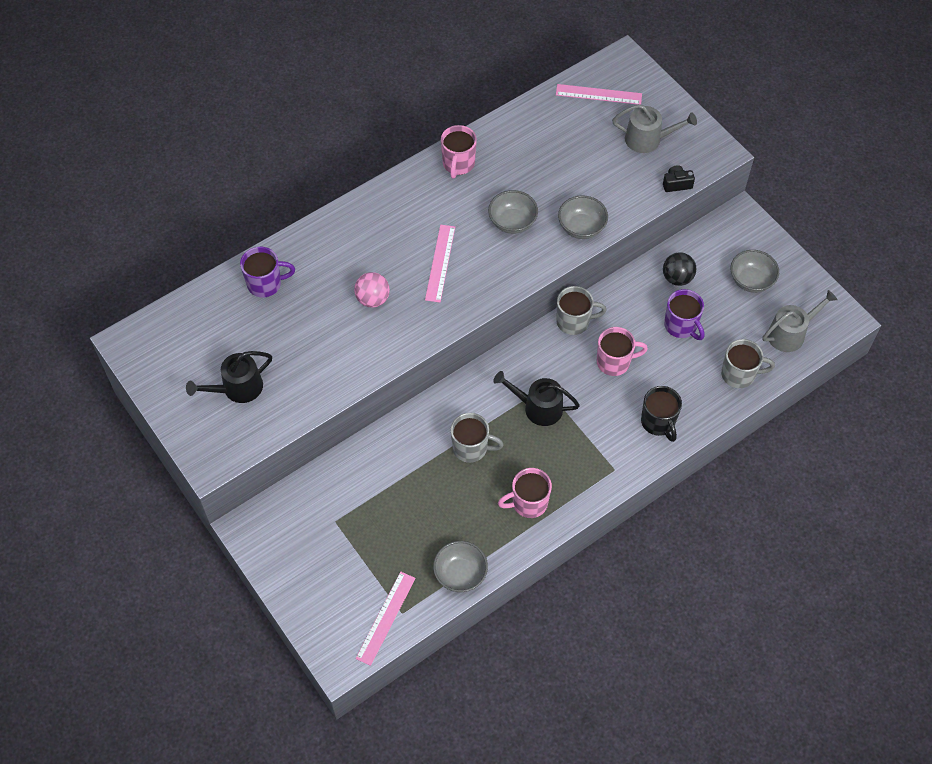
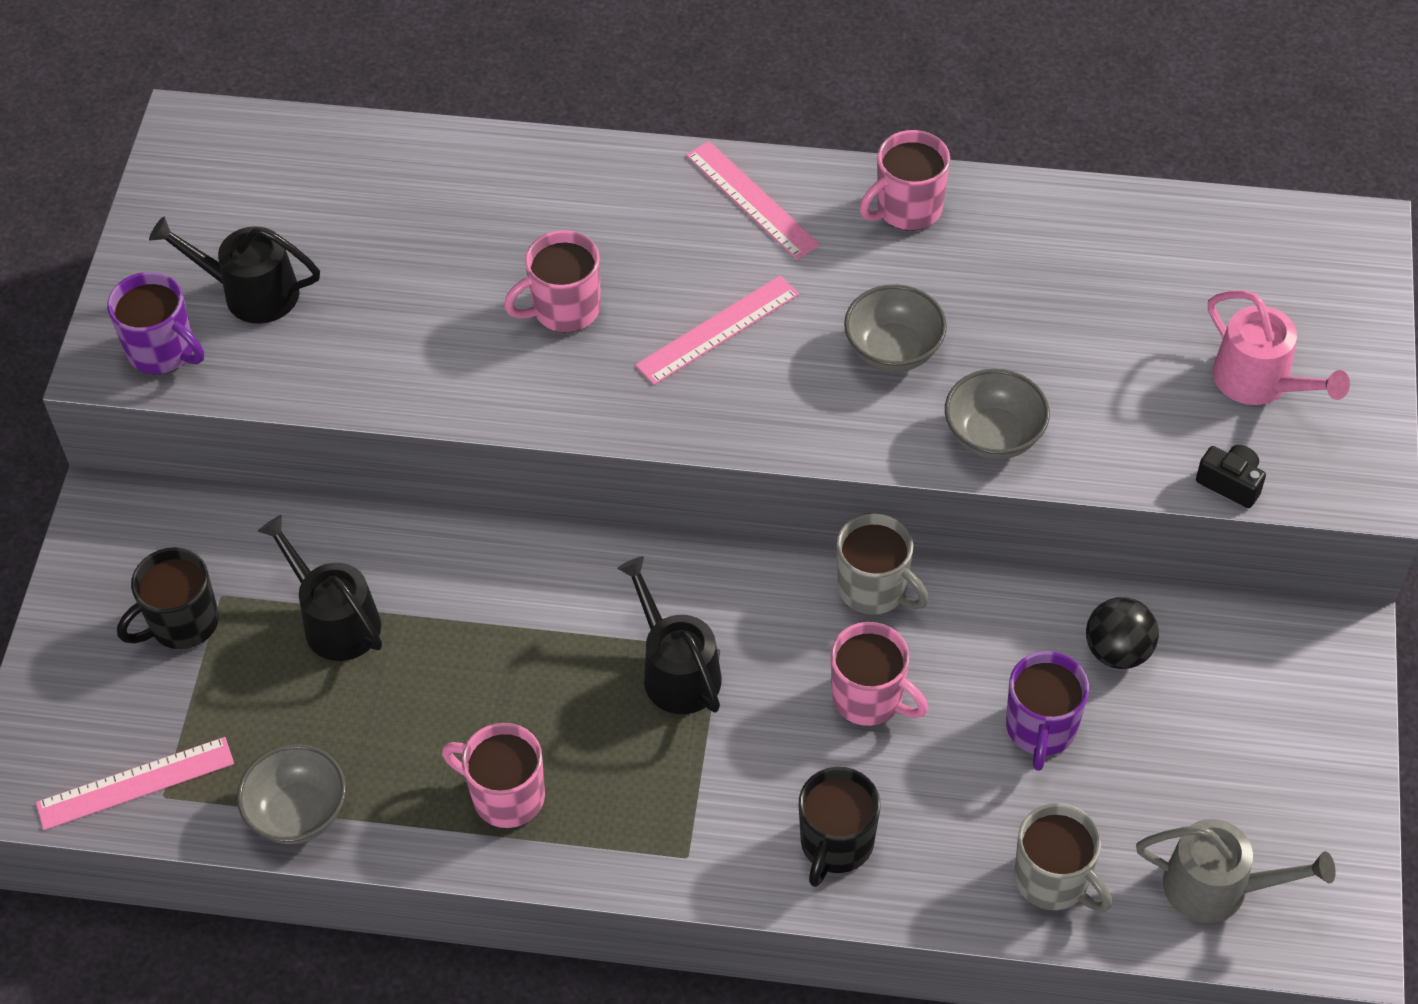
camera: 45 degrees right, 5 degrees down
purple mug [240,247,295,297] -> purple mug moved to [107,272,204,374]
pink ball [354,272,390,308] -> pink mug [504,230,601,333]
grey mug [451,413,504,463] -> none
pink ruler [556,84,642,105] -> pink ruler moved to [686,141,820,260]
grey watering can [612,104,697,153] -> pink watering can [1208,290,1350,405]
grey bowl [730,250,779,293] -> none
none -> black mug [117,547,219,649]
none -> black watering can [257,515,382,661]

